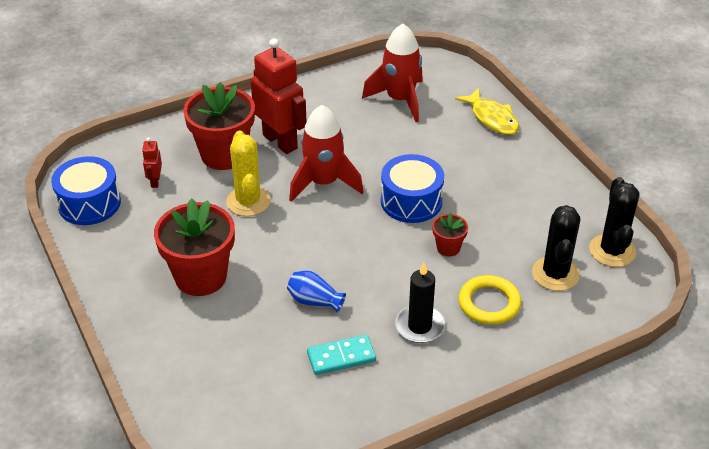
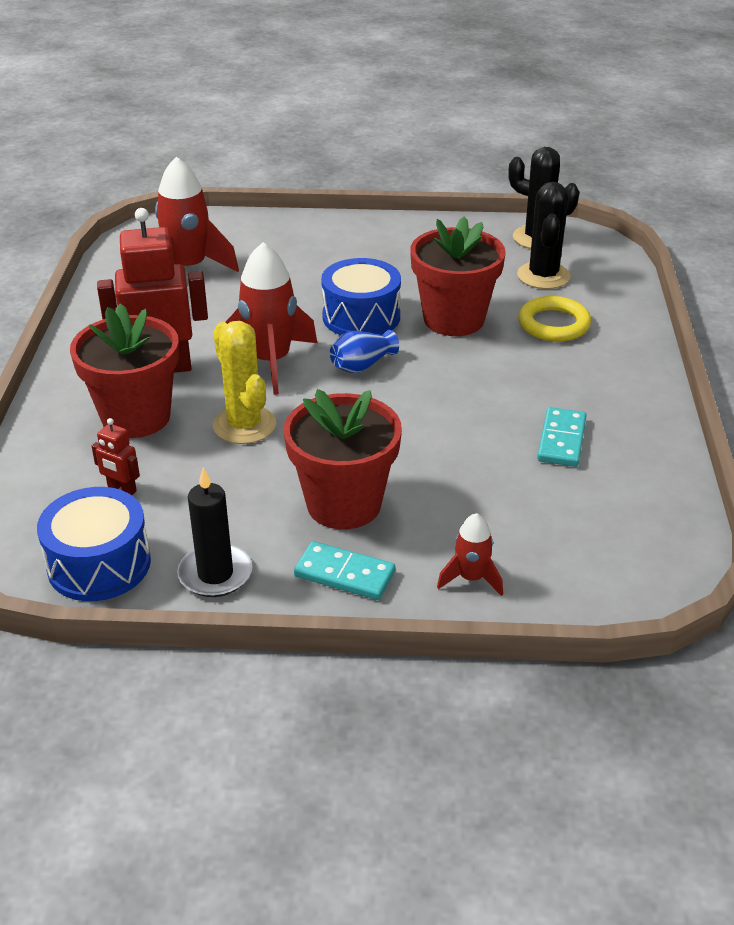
camera: 60 degrees left, 5 degrees down
yellow cactus [226,131,271,216] -> yellow cactus turned 45 degrees clockwise [213,321,276,444]
blue vase [287,270,346,313] -> blue vase moved to [330,330,399,373]
black candle [395,263,445,343] -> black candle moved to [177,467,253,597]
red flower pot [432,213,468,256] -> red flower pot [410,217,506,336], size x2.13
yellow fish [455,88,520,135] -> none
black cactus [532,205,580,291] -> black cactus turned 60 degrees clockwise [517,182,571,289]
none -> turquoise domino [294,541,395,600]
none -> red rocket [437,513,503,596]

